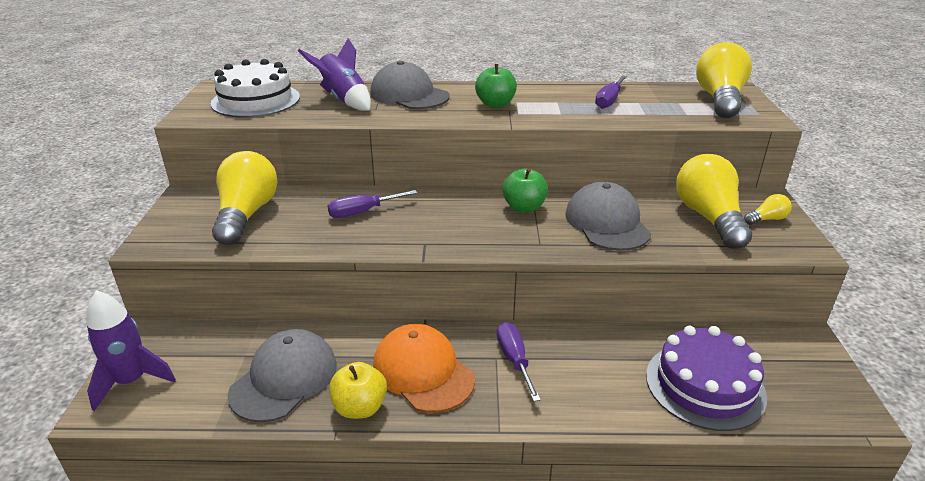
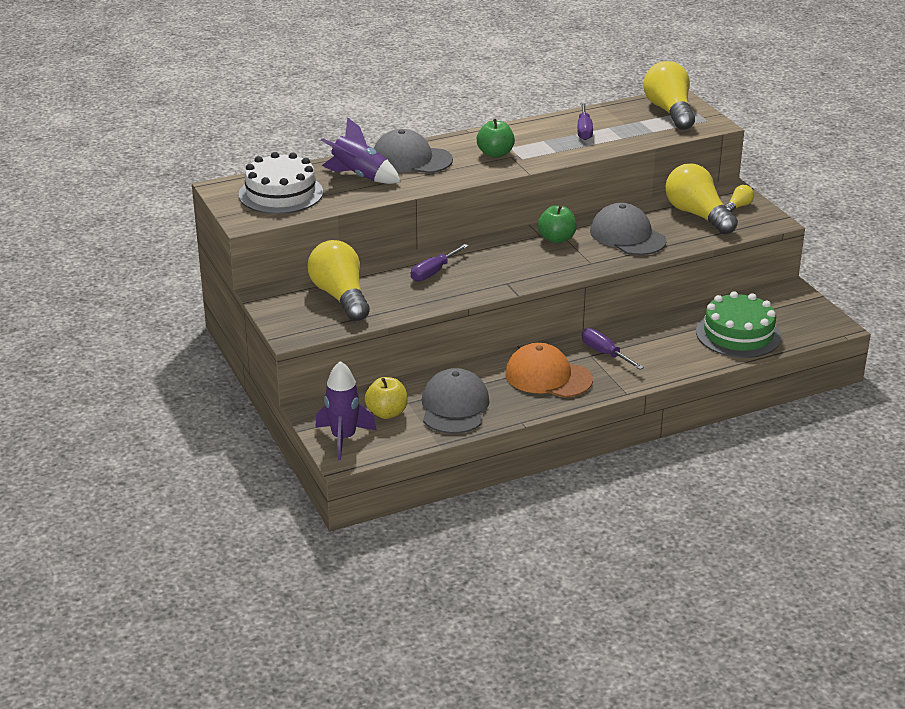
camera: 25 degrees left, 0 degrees up
yellow apple [329,362,387,419] -> yellow apple moved to [365,377,408,419]
purple cake [646,326,767,431] -> green cake [696,291,781,358]

